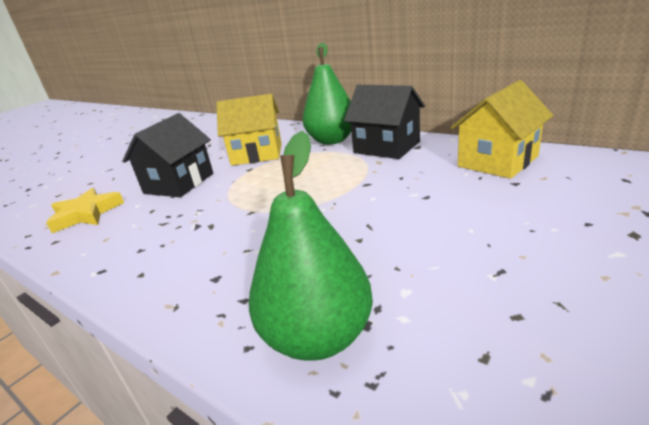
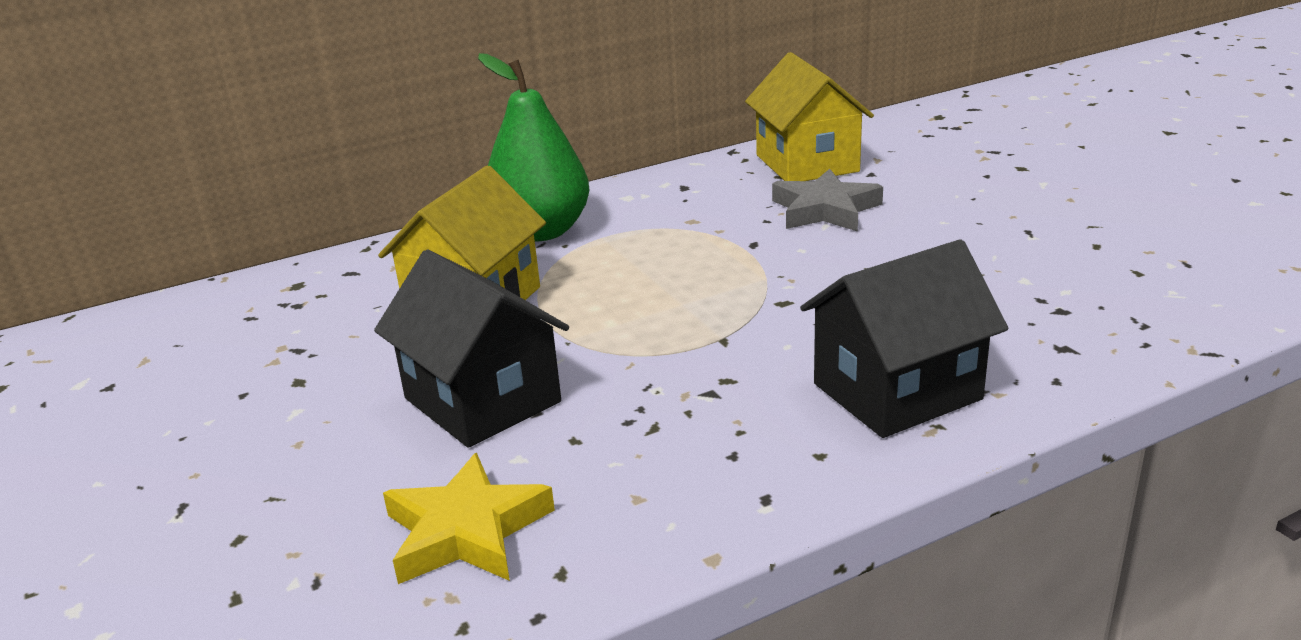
camera: 65 degrees left, 0 degrees up
green pear [249,131,373,361] -> none
black house [344,85,425,159] -> black house moved to [800,239,1008,438]
none -> grey star [772,169,883,232]

